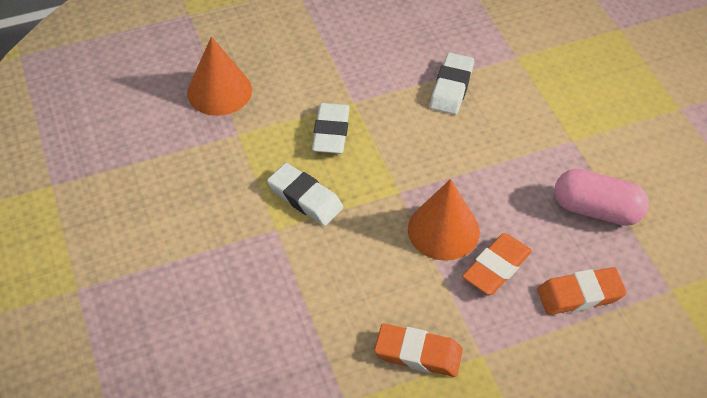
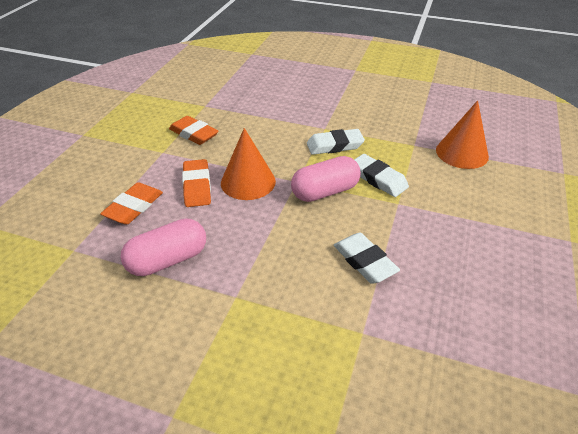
camera: 130 degrees right, 10 degrees down
orange eraser [374,323,463,377] -> orange eraser turned 75 degrees clockwise [169,116,219,145]
none -> pink capsule [291,156,361,202]

